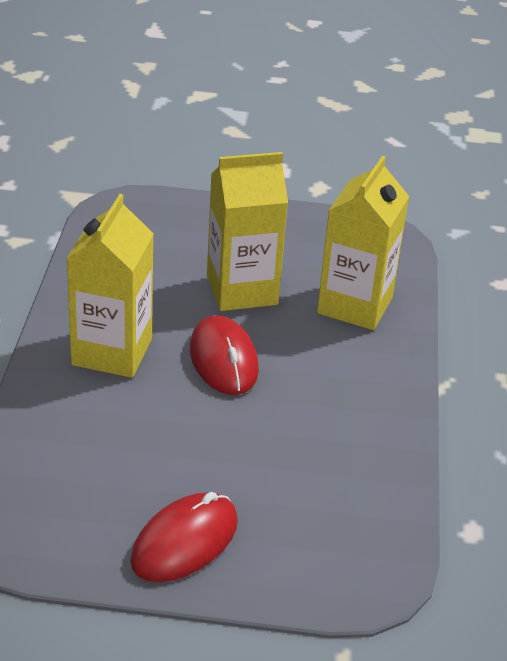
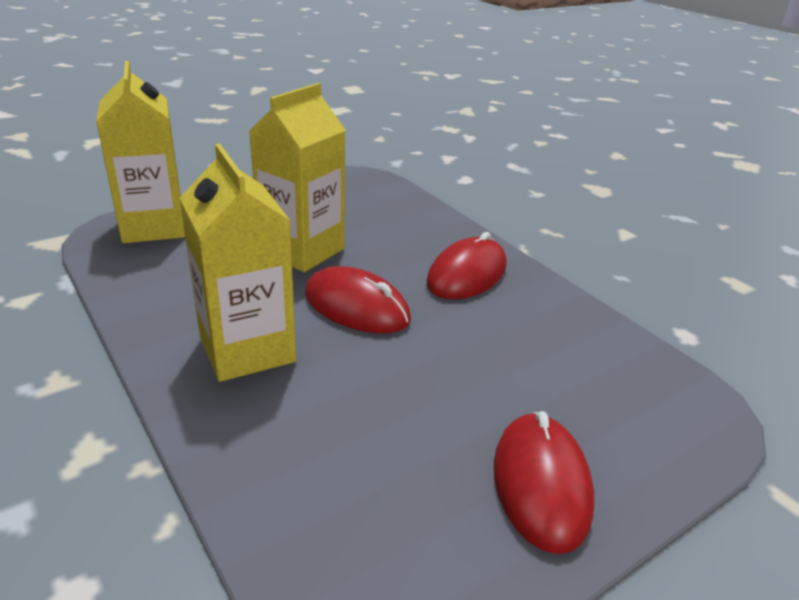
camera: 40 degrees left, 5 degrees down
yellow carton [317,156,409,330] -> yellow carton moved to [96,61,185,243]
none -> red mouse [426,232,506,299]

